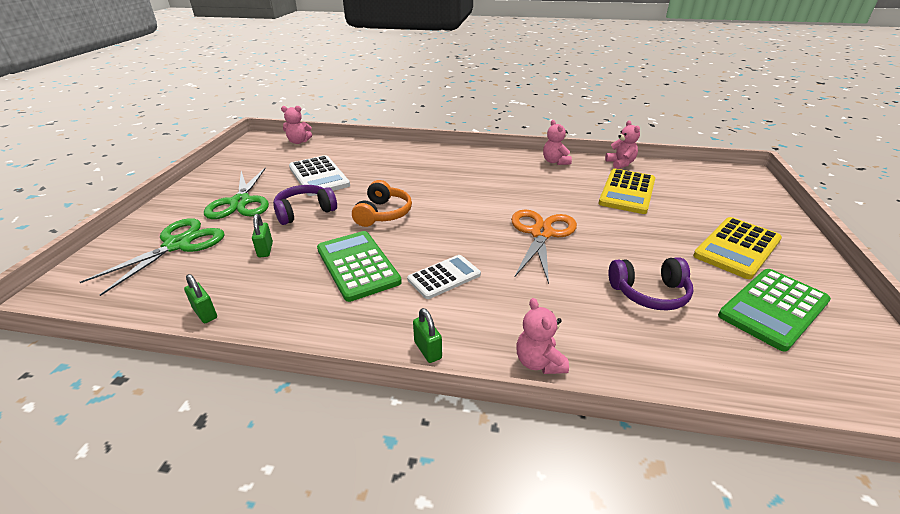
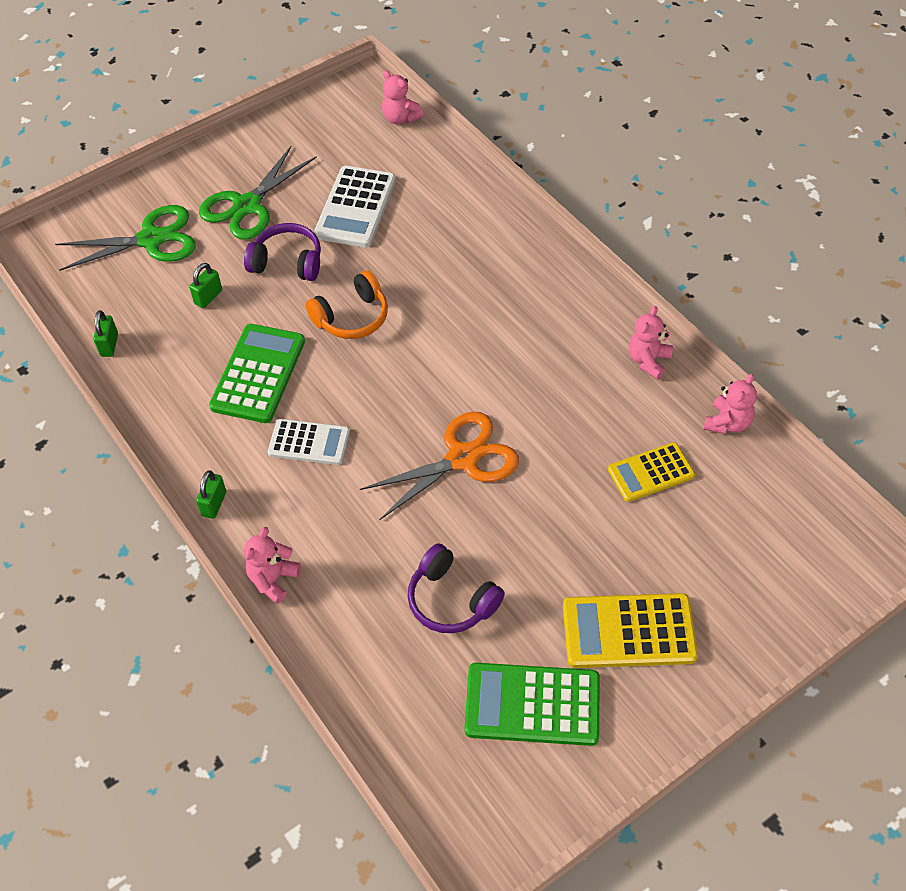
camera: 45 degrees right, 20 degrees up
yellow calculator [599,169,655,214] -> yellow calculator [608,442,695,502], size x0.66

